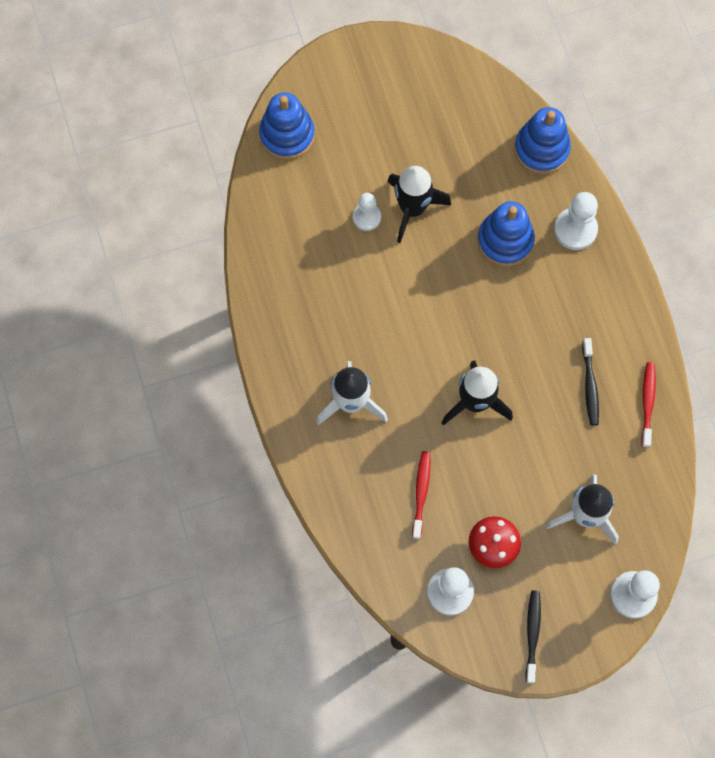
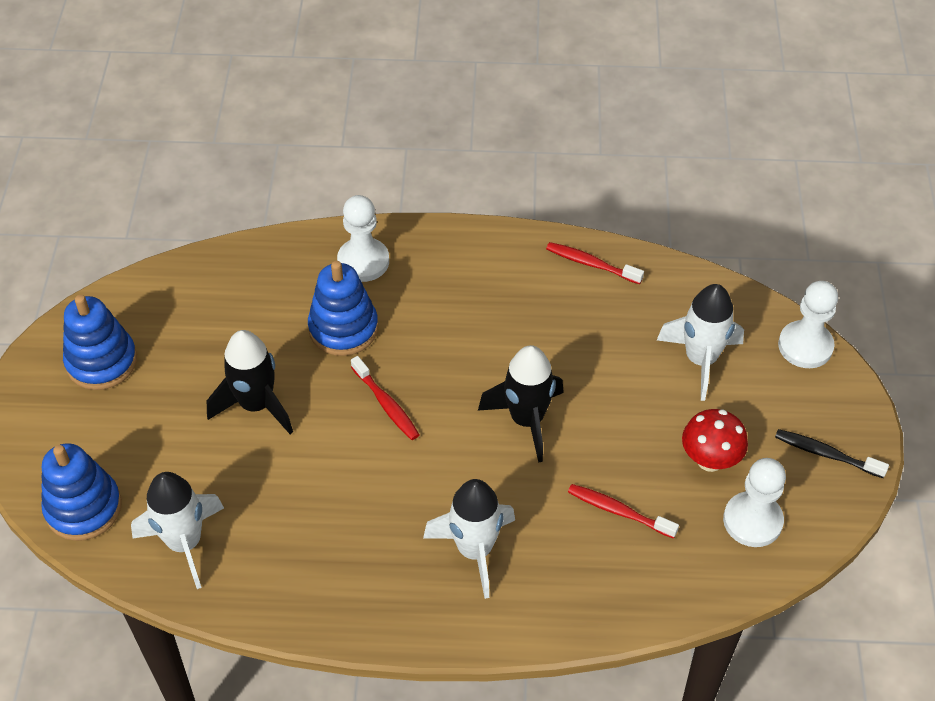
camera: 70 degrees left, 20 degrees down
white pawn [353,193,381,231] -> none
blue stacking toy [514,107,571,174] -> blue stacking toy moved to [63,295,137,390]
black toothbrush [582,338,599,425] -> none
none -> white rocket [131,472,224,589]
none -> red toothbrush [351,356,420,440]

